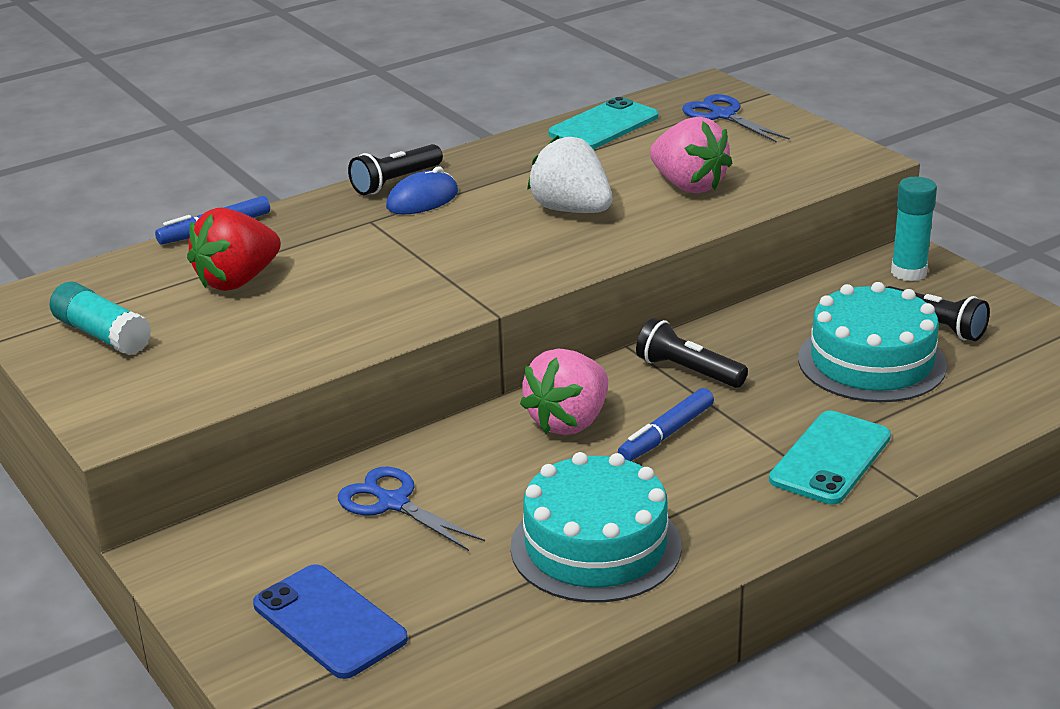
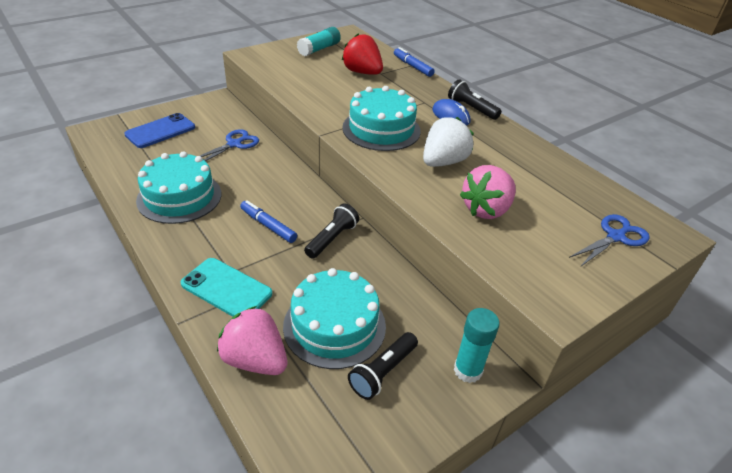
camera: 85 degrees right, 10 degrees up
pink strawberry [520,349,608,435] -> pink strawberry moved to [217,306,287,375]
turquoise phone [549,97,659,149] -> none
none -> turquoise cake [342,86,421,151]

